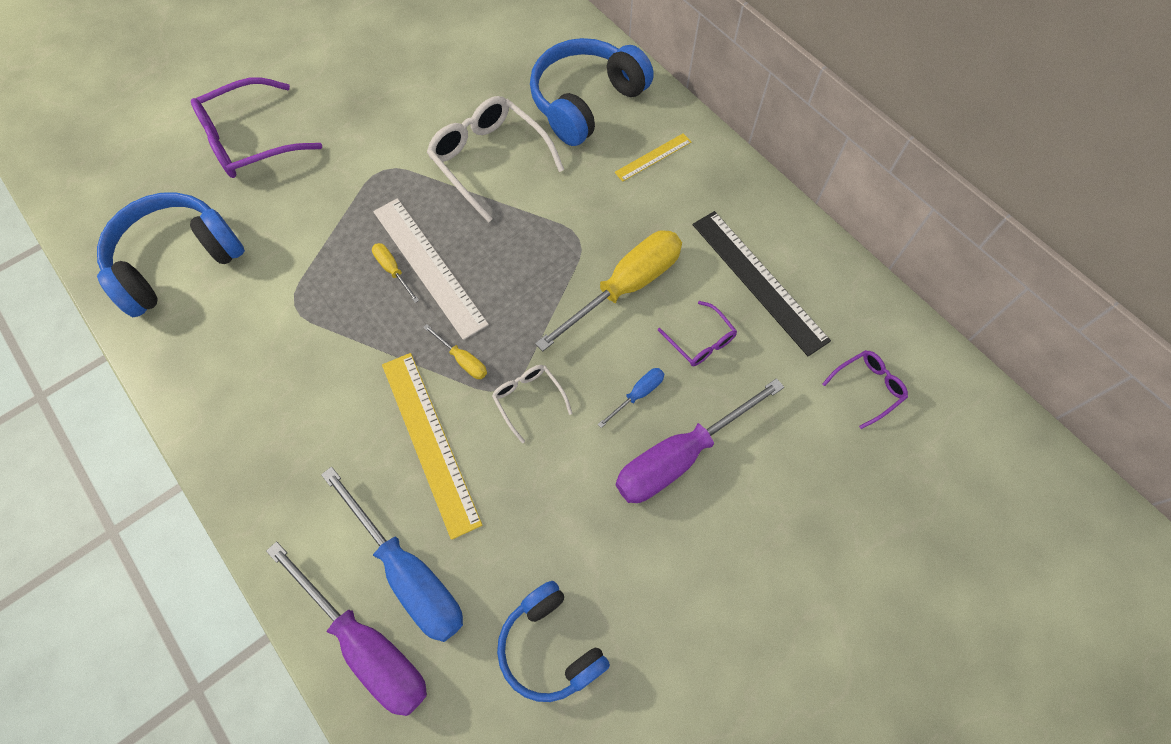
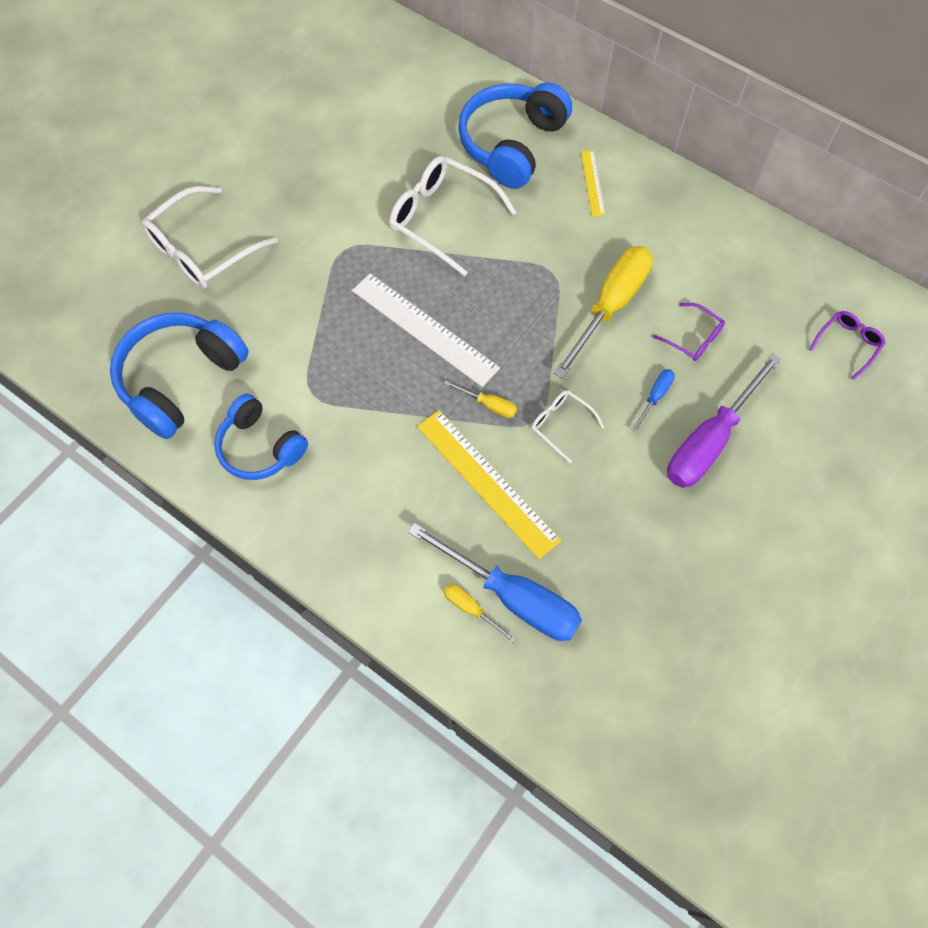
camera: 15 degrees left, 0 degrees up
purple glasses [191,77,322,178] -> white glasses [141,186,278,289]
purple screwdriver [266,541,427,716] -> none
yellow screwdriver [372,243,419,303] -> yellow screwdriver moved to [444,584,517,643]
blue headphones [497,581,610,702] -> blue headphones moved to [214,394,308,480]
yellow ruler [615,133,691,182] -> yellow ruler turned 45 degrees counterclockwise [581,150,605,217]
black ruler [692,211,831,356] -> none

